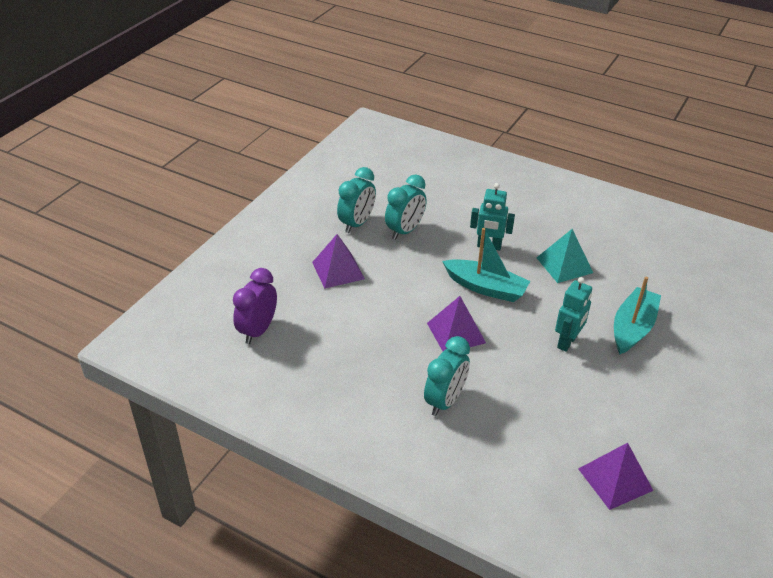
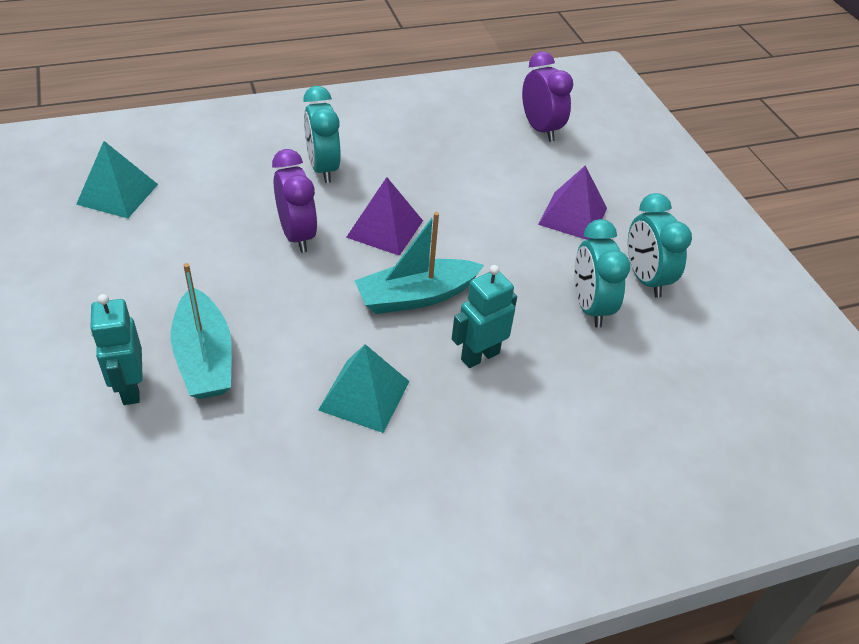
camera: 130 degrees right, 5 degrees up
turquoise robot [555,277,592,352] -> turquoise robot moved to [90,294,143,405]
purple pyramid [578,443,653,510] -> turquoise pyramid [76,141,158,219]
none -> purple clock [272,149,317,253]

